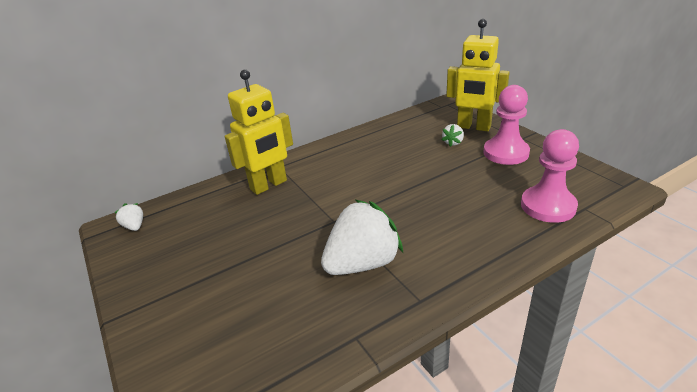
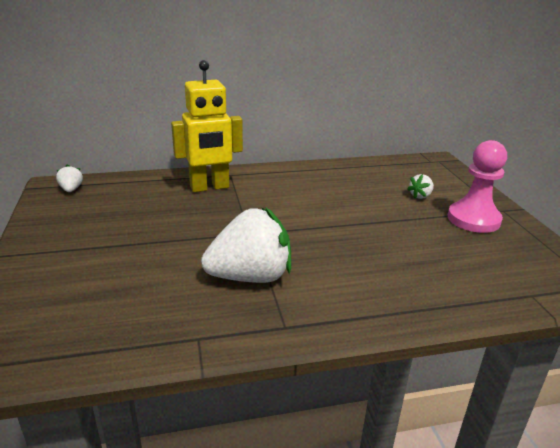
camera: 15 degrees right, 5 degrees down
yellow robot [446,19,510,131] -> none
pink pawn [521,129,579,223] -> none

